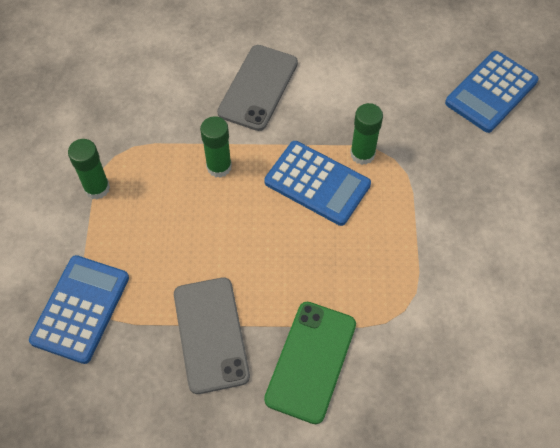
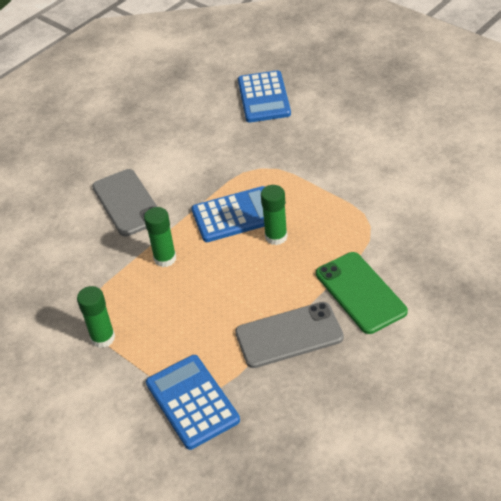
camera: 45 degrees left, 15 degrees down
grey phone [174,277,250,394] -> grey phone turned 45 degrees counterclockwise [235,302,344,368]
green glue stick [350,103,383,165] -> green glue stick moved to [261,185,288,245]

